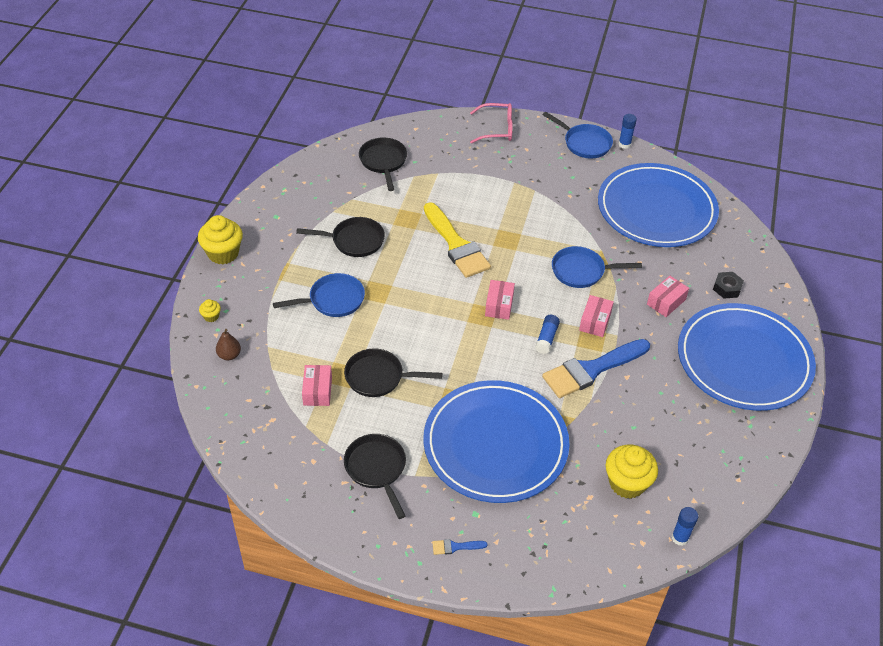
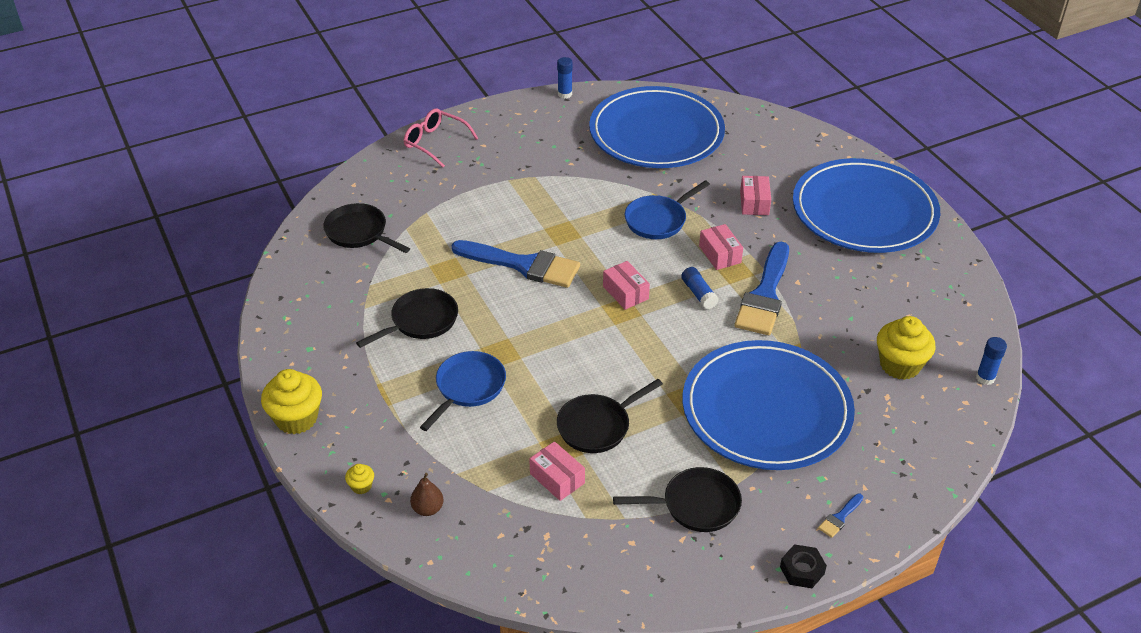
camera: 40 degrees left, 5 degrees down
black pan [344,434,406,519] -> black pan turned 150 degrees clockwise [613,467,742,532]
yellow brush [424,202,491,278] -> blue brush [452,240,580,288]
pink glasses [470,103,513,143] -> pink glasses turned 105 degrees counterclockwise [404,108,478,167]
blue pan [543,112,613,158] -> none
black nut [713,272,744,299] -> black nut moved to [780,544,827,588]

